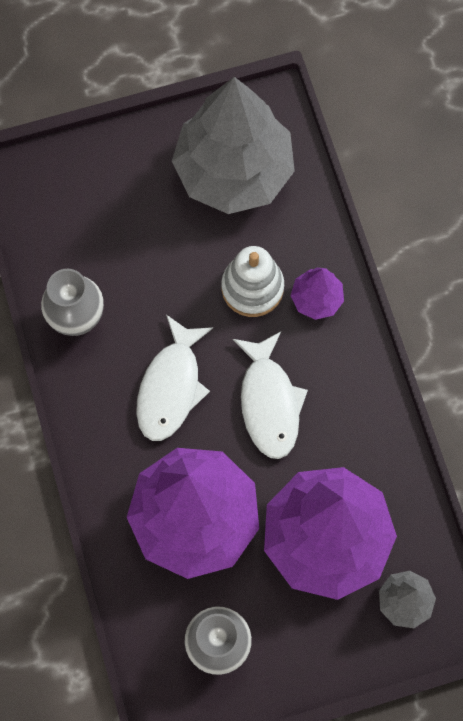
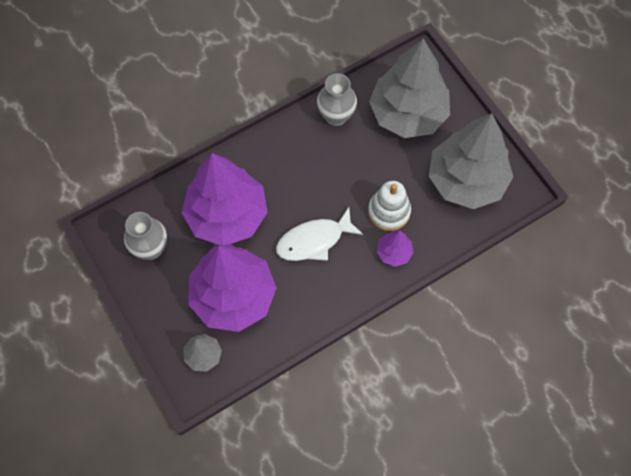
camera: 75 degrees right, 5 degrees down
white fish [136,315,213,441] -> none
none -> grey tree [369,39,450,138]

